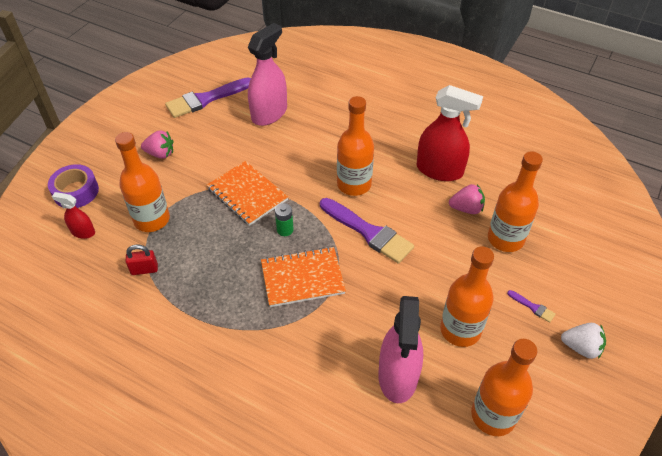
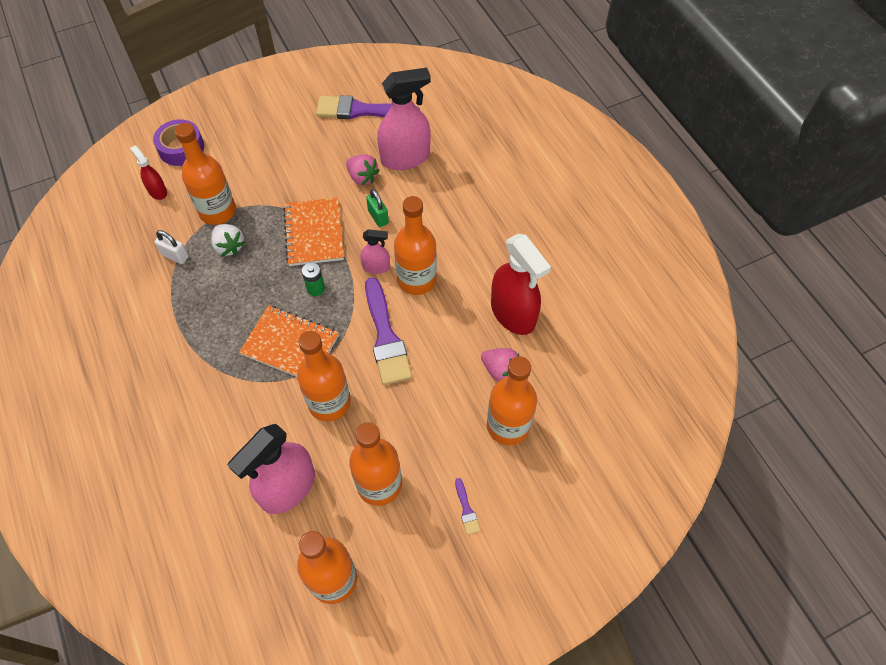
camera: 35 degrees right, 10 degrees up
red padlock [125,245,158,275] -> white padlock [155,230,189,264]
pink strawberry [141,130,173,158] -> pink strawberry moved to [346,154,380,185]
white strawberry [561,323,606,359] -> white strawberry moved to [211,224,245,256]
none -> orange bottle [297,331,351,421]
none -> pink spray bottle [360,229,390,274]
none -> green padlock [366,189,389,227]

